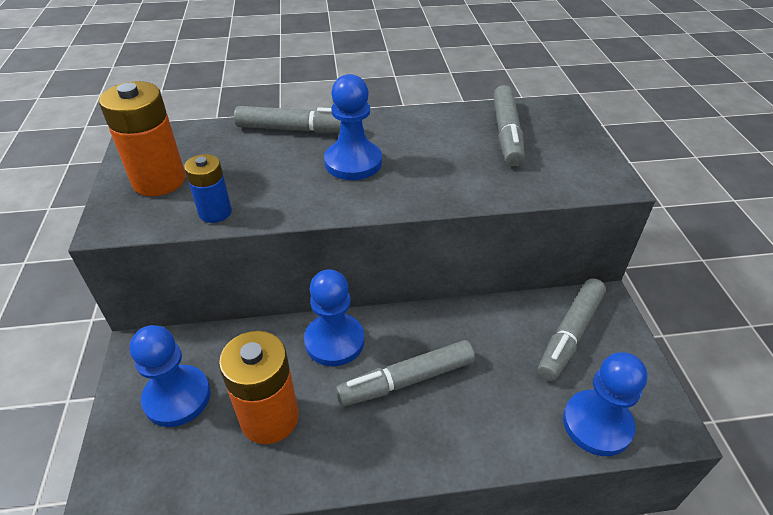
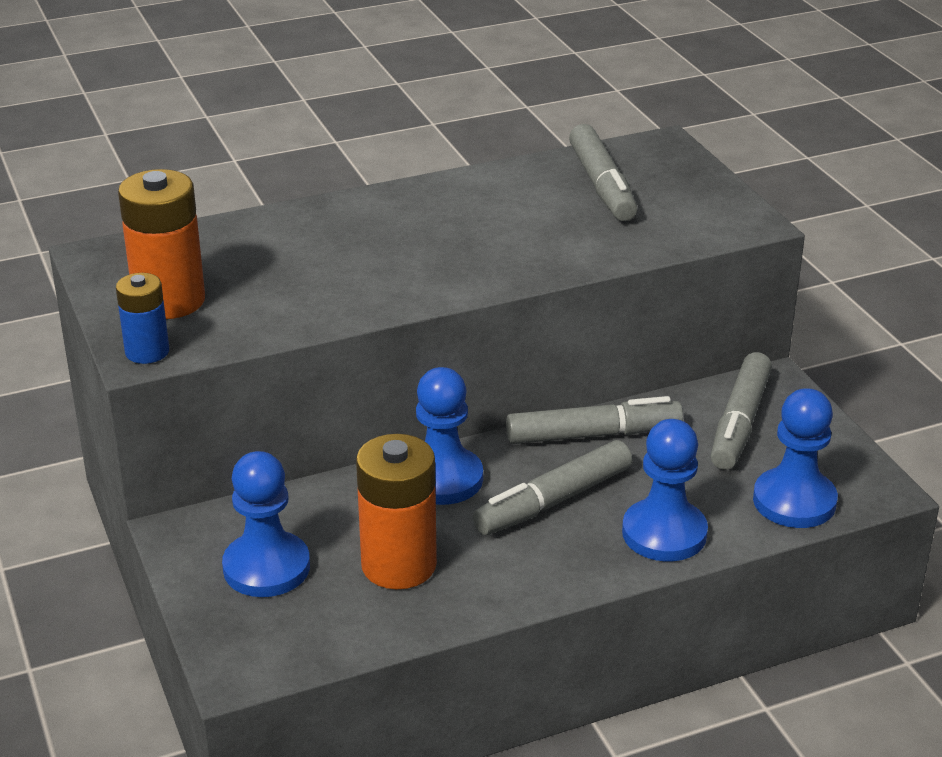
camera: 15 degrees left, 10 degrees down
blue battery [184,154,232,223] -> blue battery moved to [116,273,169,364]
grey marker [234,106,341,133] -> grey marker moved to [506,396,683,444]
blue pawn [324,74,382,180] -> blue pawn moved to [622,419,708,561]

